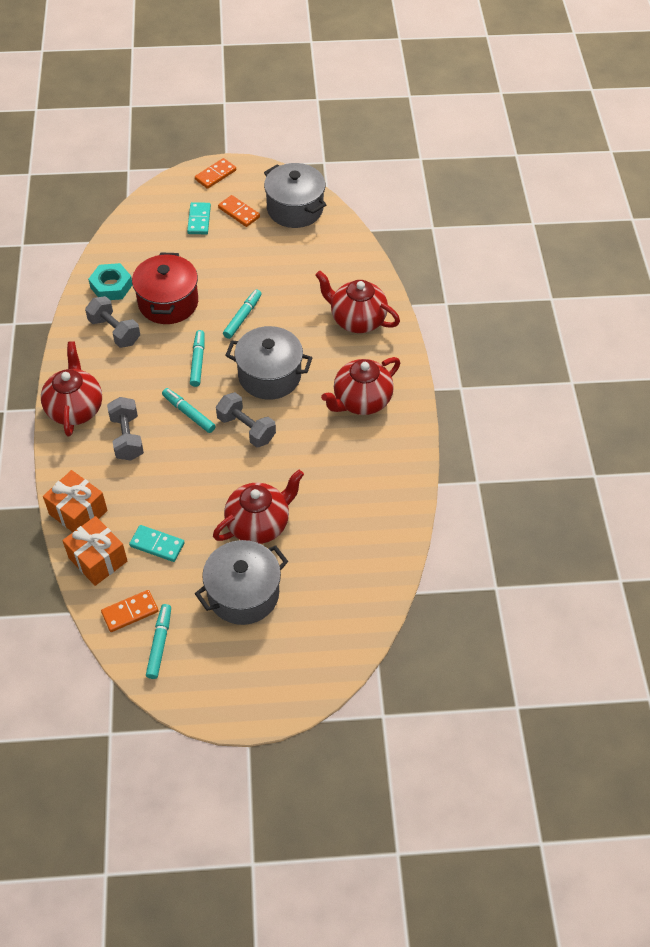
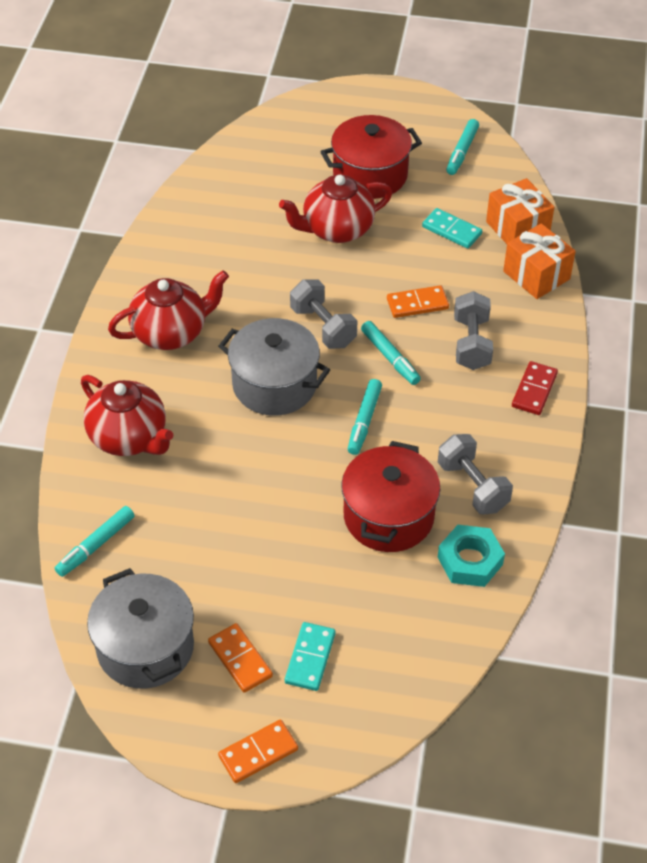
camera: 165 degrees left, 5 degrees down
red teapot [41,341,102,437] -> red domino [512,361,558,415]
orange domino [101,590,158,632] -> orange domino moved to [387,285,449,318]
grey pot [195,540,288,625] -> red pot [321,115,422,199]
turquoise marker [223,289,262,339] -> turquoise marker moved to [55,506,135,577]

